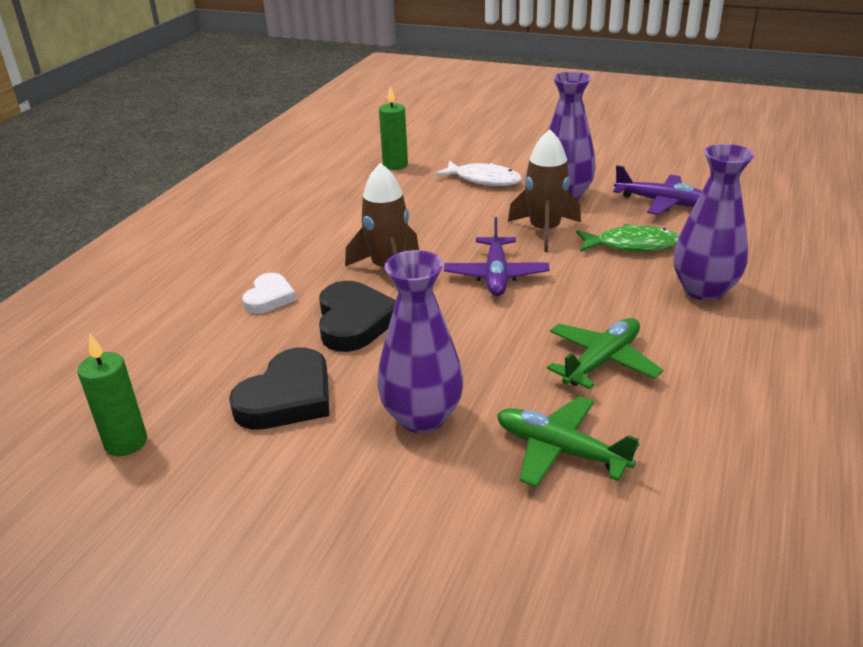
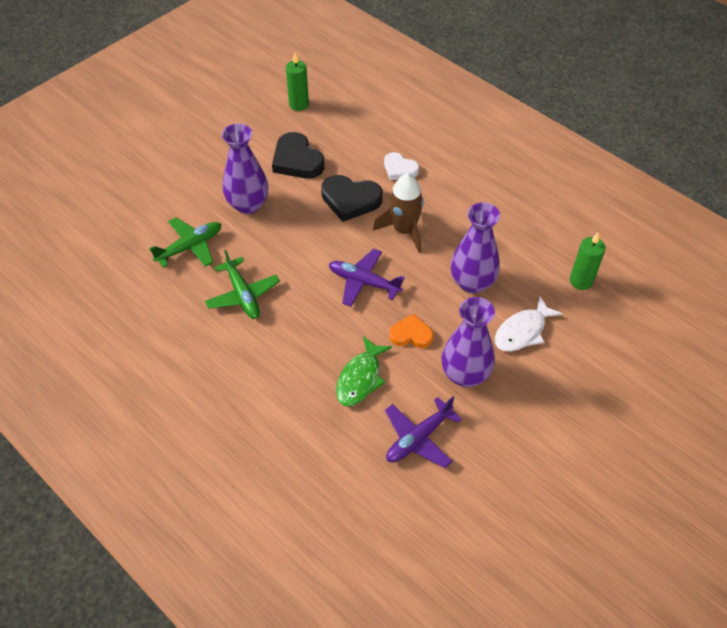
camera: 110 degrees right, 20 degrees up
brown rocket [508,129,581,252] -> orange heart [389,313,434,348]
purple vase [674,144,754,301] -> purple vase moved to [451,202,501,293]

